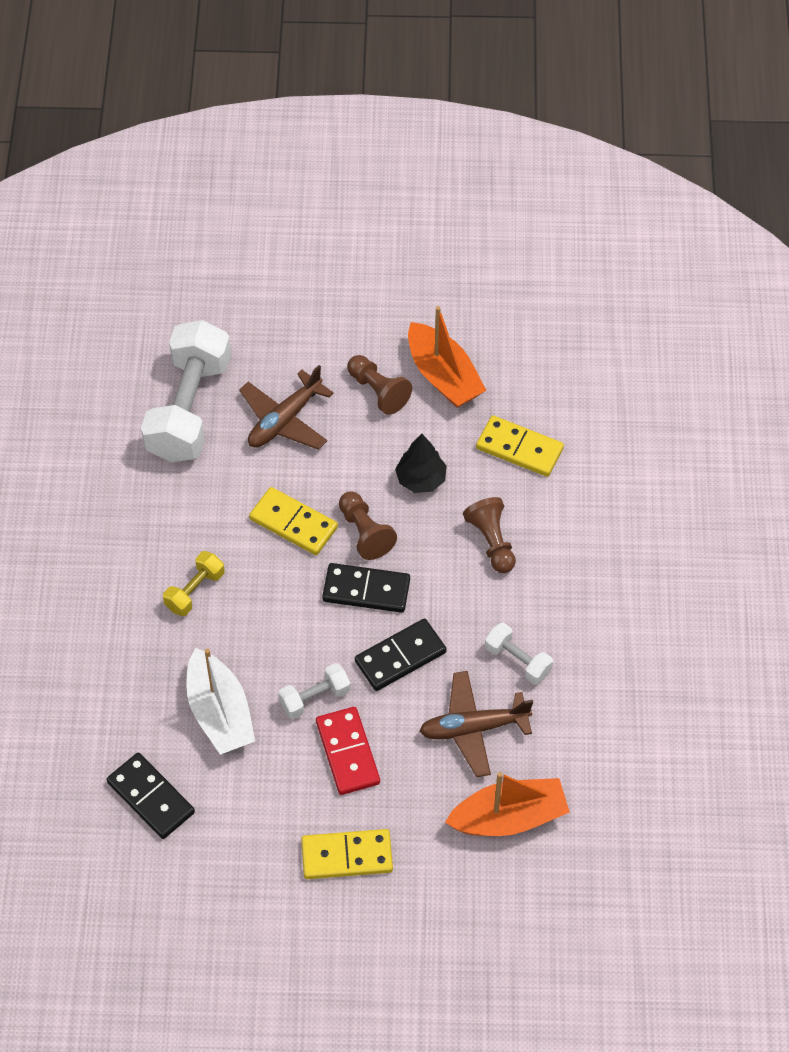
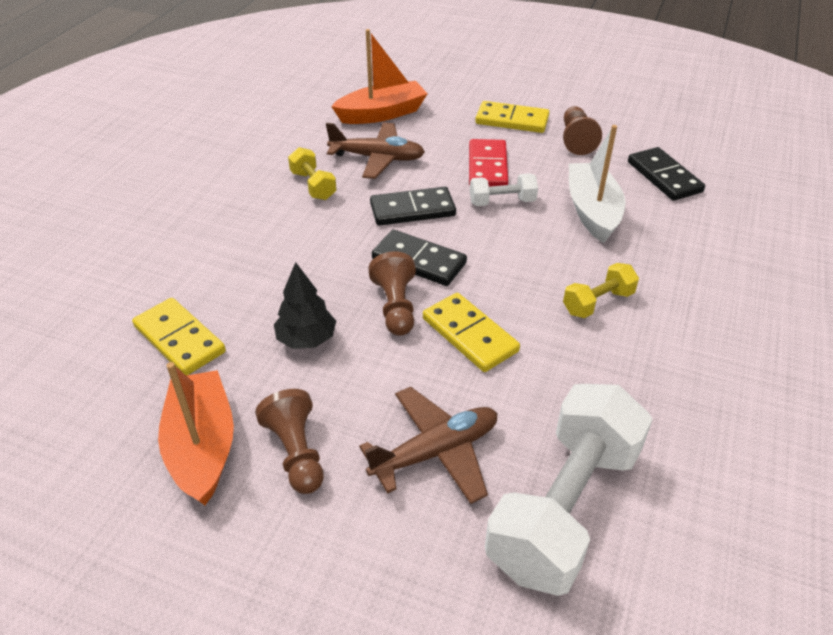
camera: 160 degrees left, 15 degrees down
orange boat [445,772,570,836] -> orange boat turned 150 degrees clockwise [331,29,428,124]
brown pawn [463,497,516,573] -> brown pawn moved to [563,106,602,155]
white dumbbell [485,623,553,685] -> yellow dumbbell [288,147,337,200]

